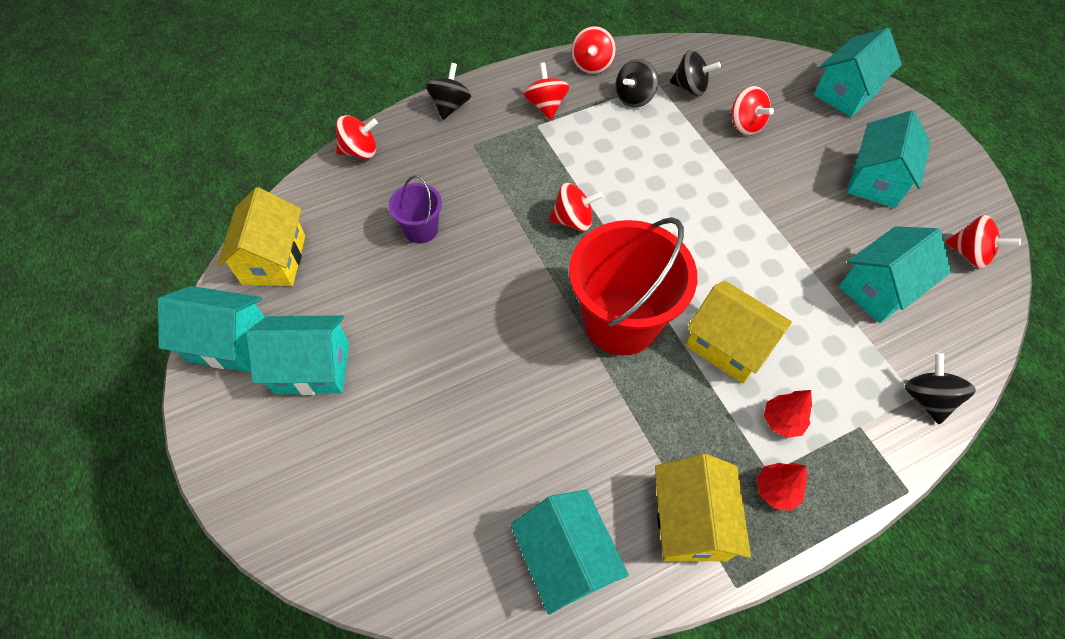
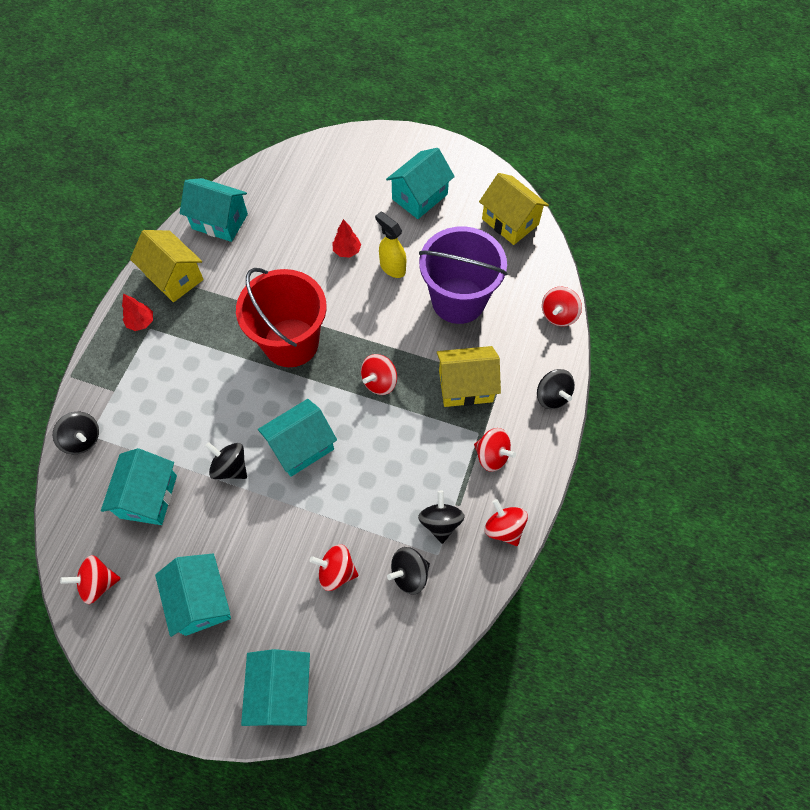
camera: 135 degrees right, 5 degrees up
turquoise house [158,286,265,372] -> turquoise house moved to [258,399,337,477]
purple bucket [389,175,442,243] -> purple bucket [419,226,508,324], size x2.06
yellow house [686,281,792,384] -> yellow house moved to [437,346,501,407]
red tree [764,390,812,438] -> red tree moved to [332,219,361,258]
none -> black spinning top [205,442,247,479]
none -> yellow spray bottle [375,212,406,278]

